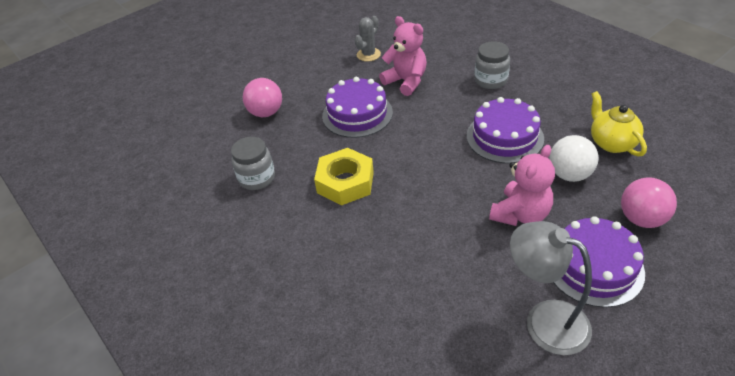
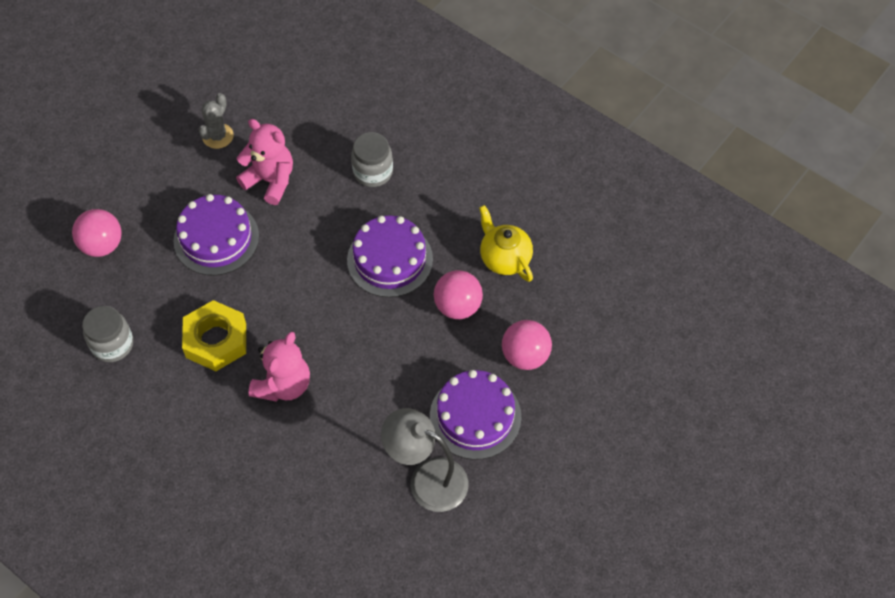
camera: 15 degrees left, 15 degrees up
pink teddy bear [489,145,555,226] -> pink teddy bear moved to [249,332,310,402]
white ball [549,135,598,182] -> pink ball [434,270,483,319]

